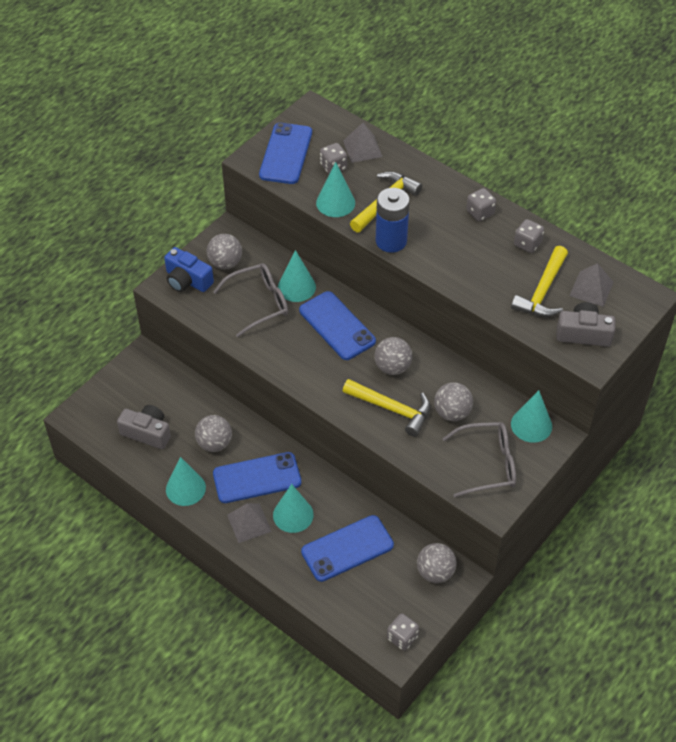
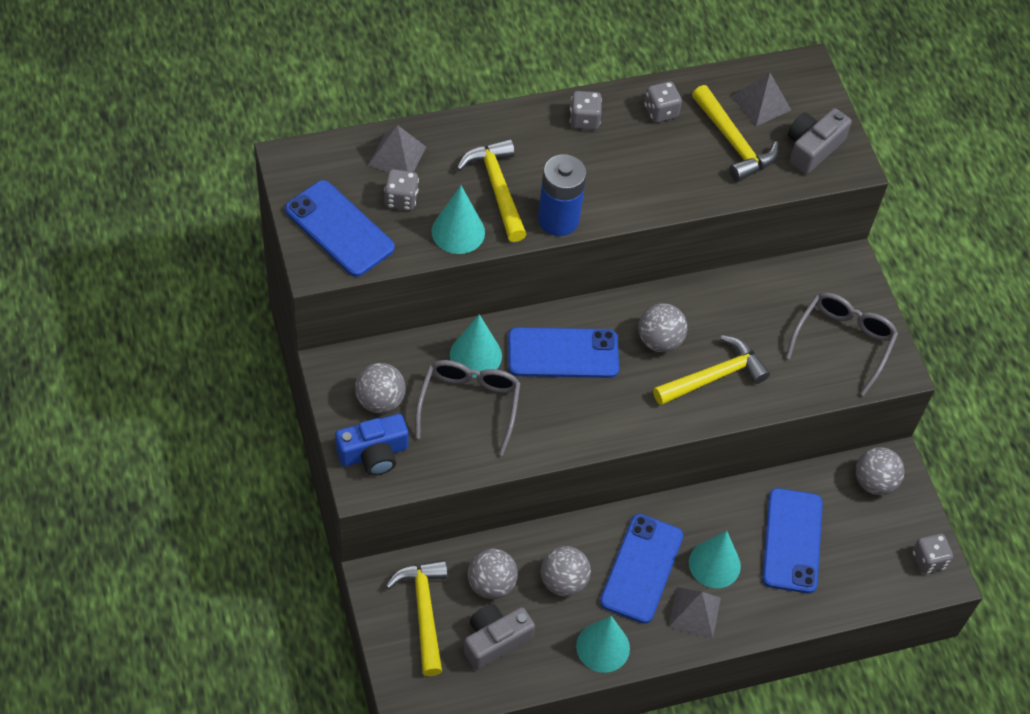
camera: 60 degrees left, 5 degrees up
grey ball [434,382,473,421] -> grey ball moved to [468,548,518,599]
turquoise cone [511,390,552,443] -> none
none -> yellow hammer [386,560,447,676]

